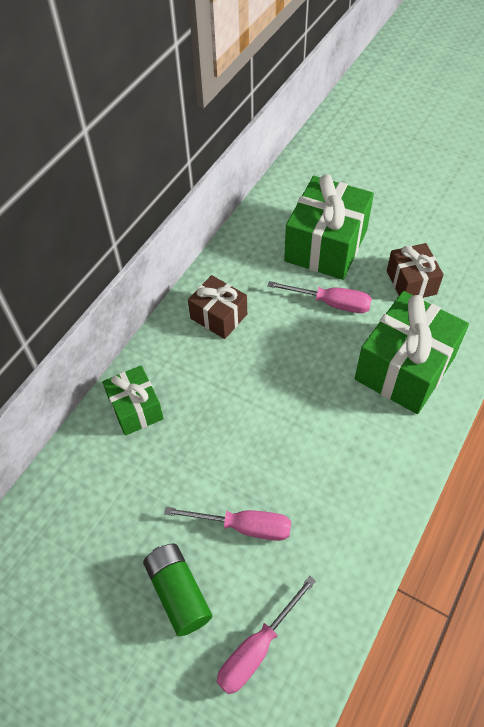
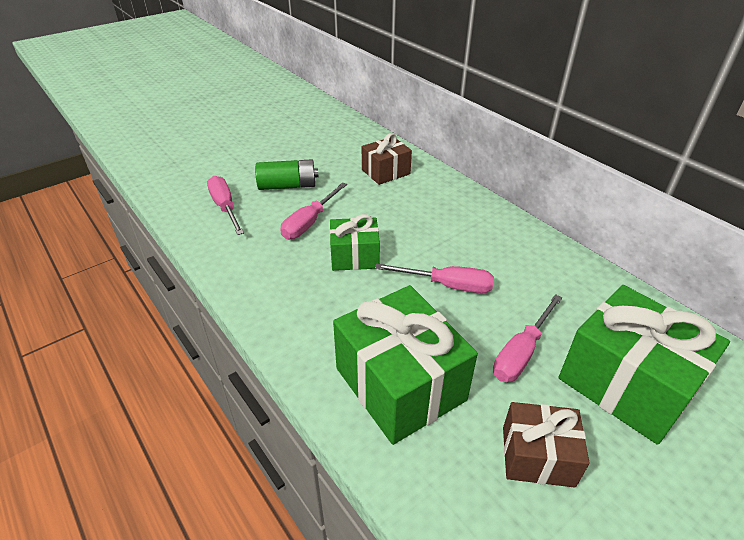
camera: 110 degrees right, 15 degrees down
green gift [102,365,164,436] -> green gift moved to [330,214,380,271]
brown gift [188,275,247,339] -> brown gift moved to [362,133,412,185]
none -> pink screwdriver [375,263,494,293]

